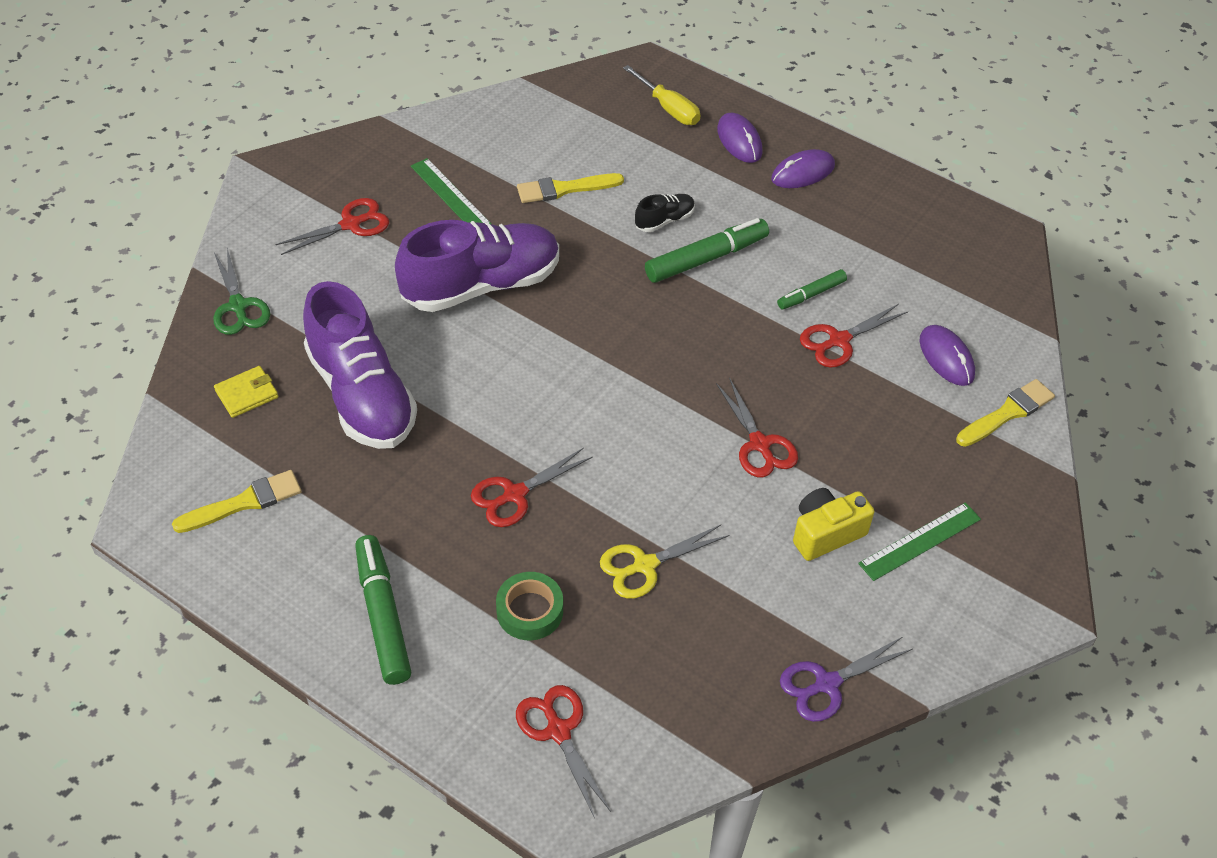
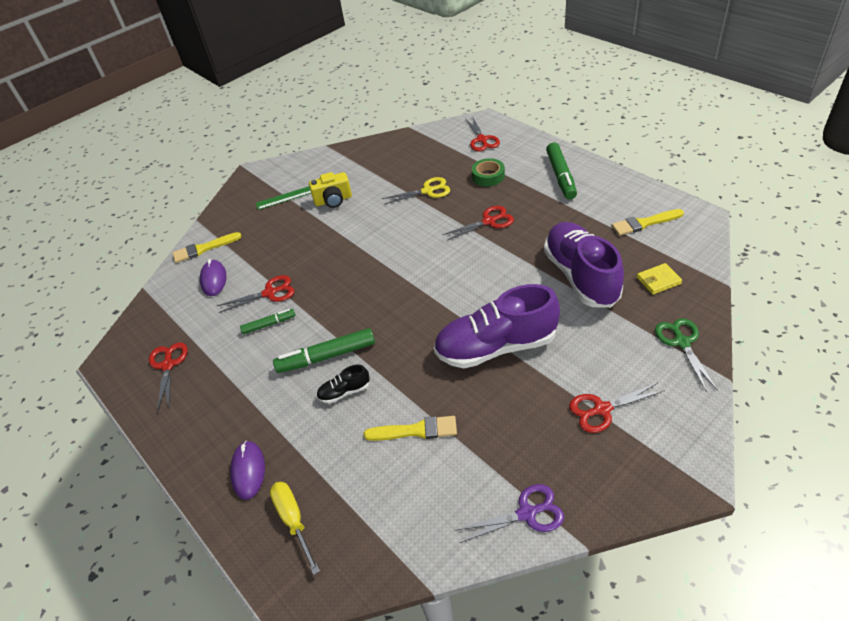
camera: 160 degrees left, 5 degrees down
green ruler [411,158,491,224] -> none
red scissors [716,377,798,477] -> red scissors moved to [149,342,188,412]
purple mouse [771,149,835,188] -> none
purple scissors [780,637,912,722] -> purple scissors moved to [455,484,564,543]

